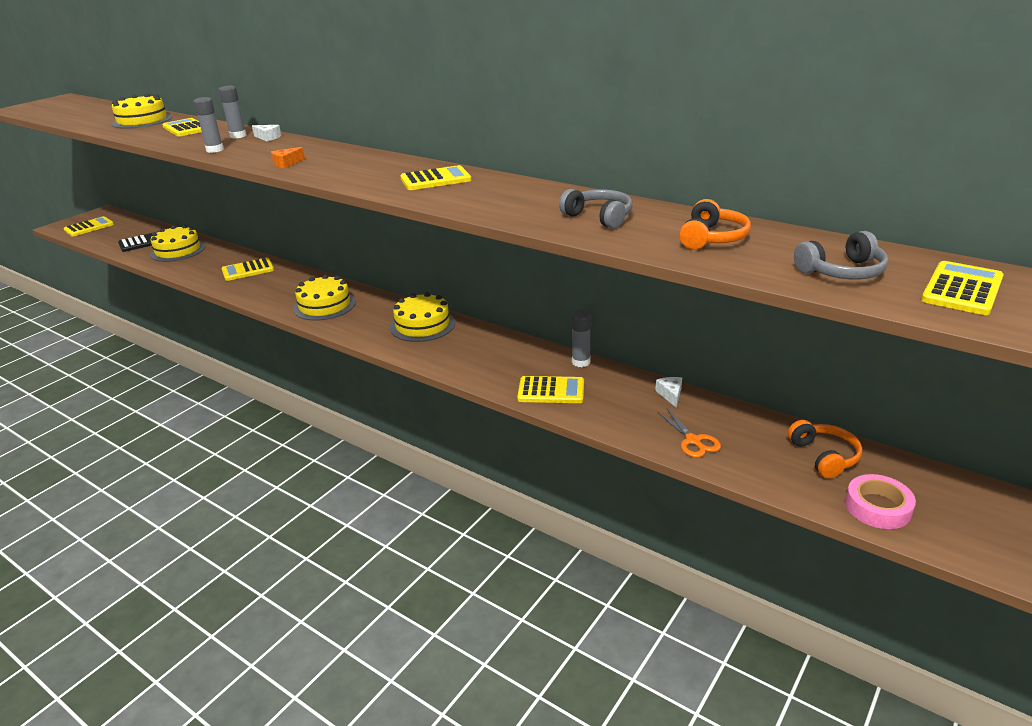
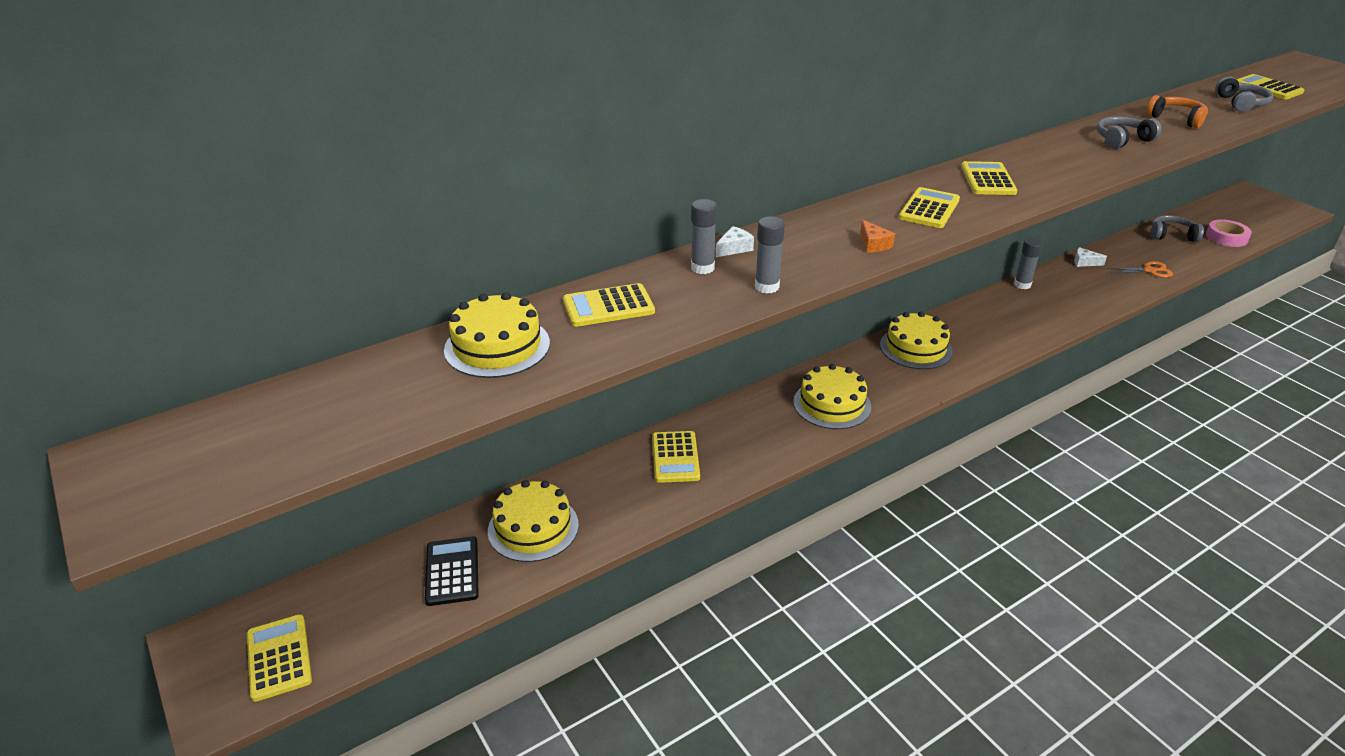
camera: 70 degrees left, 5 degrees up
yellow calculator [517,376,584,403] -> yellow calculator moved to [899,187,960,228]
orange headphones [788,420,862,479] -> grey headphones [1151,215,1204,242]

